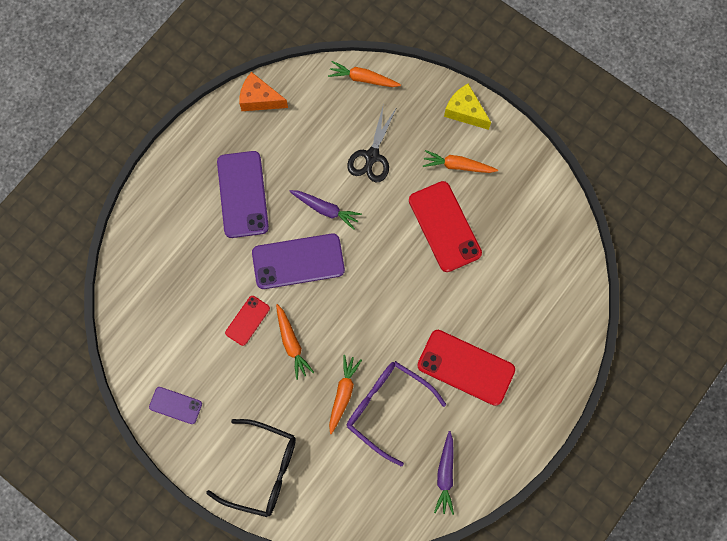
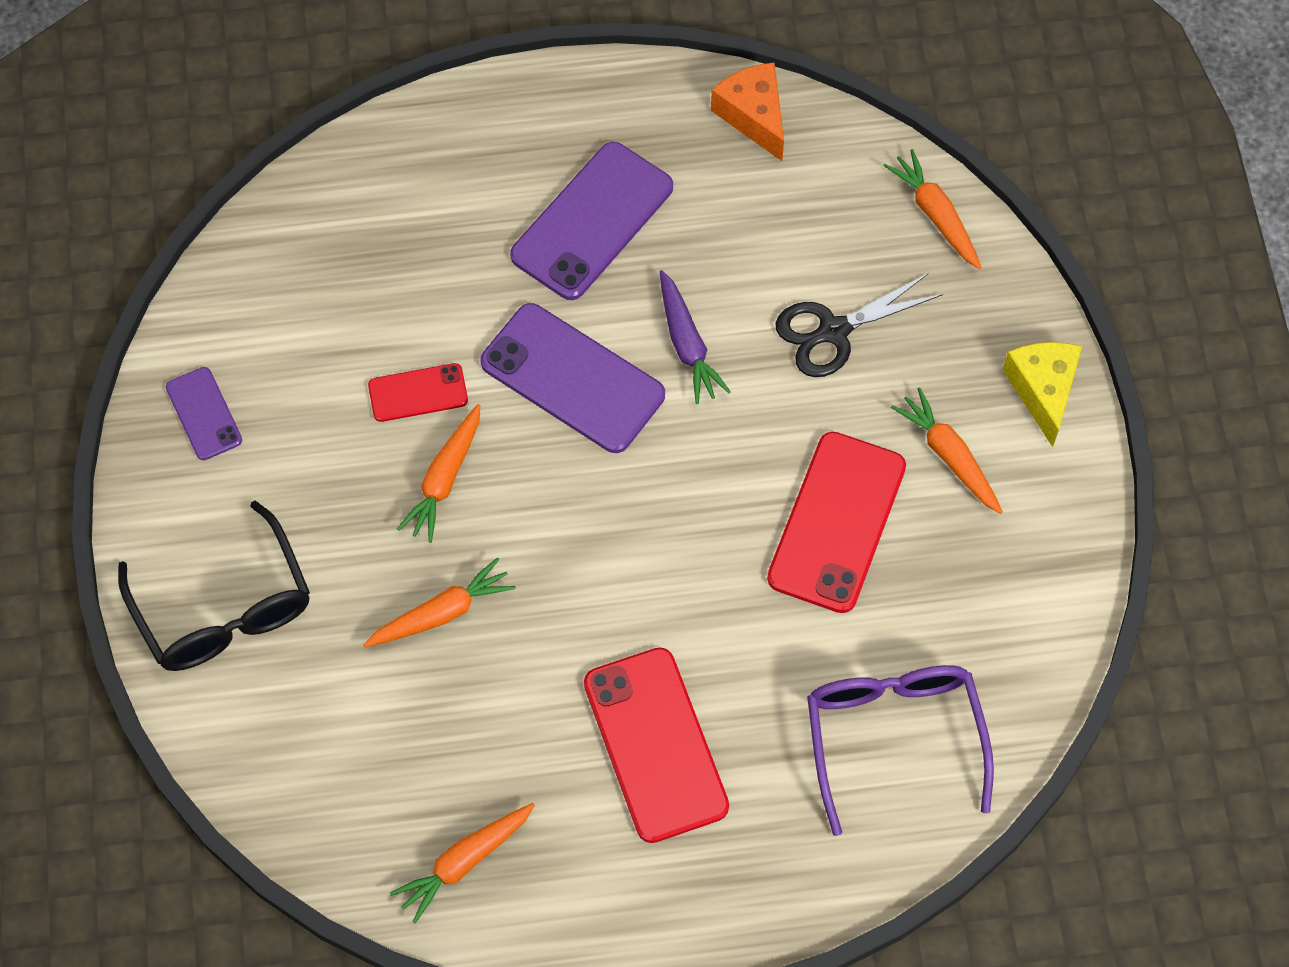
camera: 45 degrees right, 10 degrees down
purple glasses [347,361,446,466] -> purple glasses moved to [807,665,994,836]
purple carrot [434,431,454,515] -> orange carrot [390,803,535,923]

